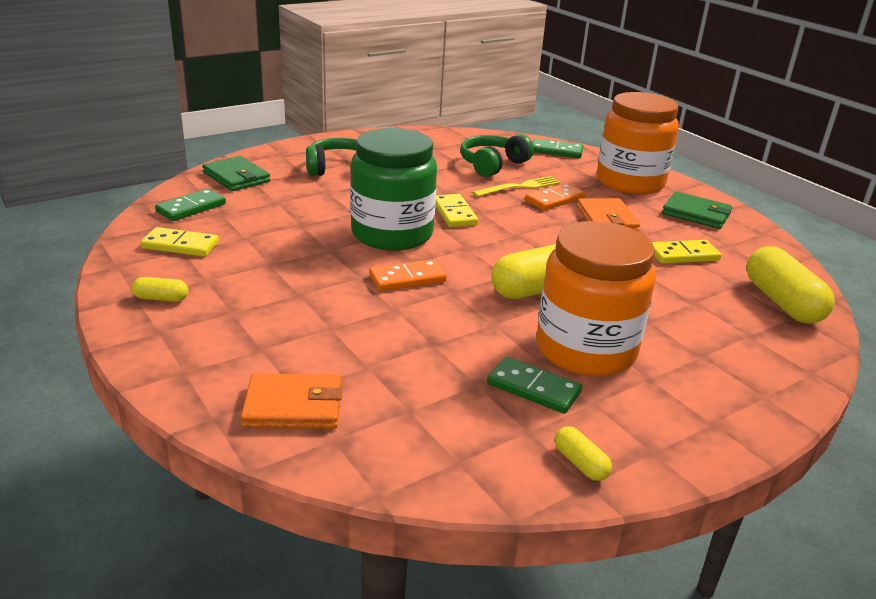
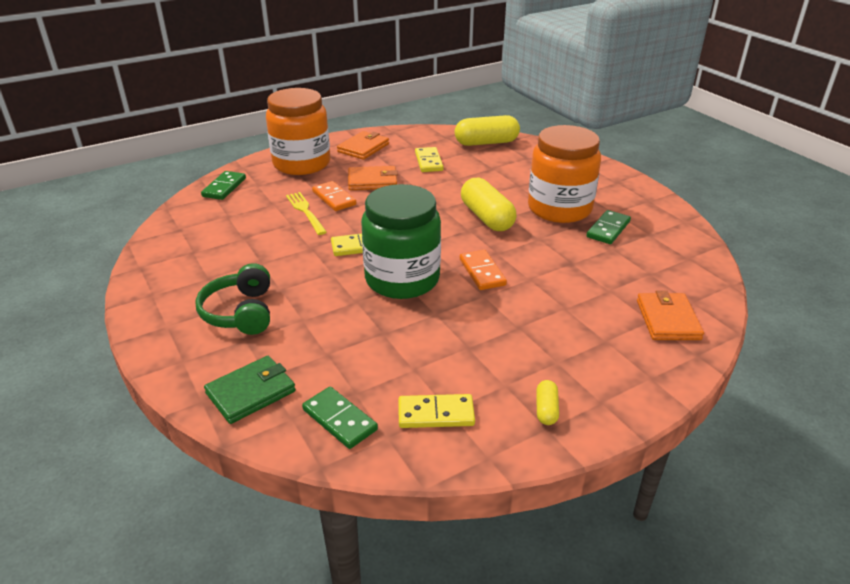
camera: 85 degrees left, 5 degrees up
yellow domino [140,227,219,257] -> yellow domino turned 75 degrees clockwise [398,394,475,428]
green headphones [460,134,534,177] -> none
yellow capsule [555,426,612,481] -> none
green wallet [662,192,732,229] -> orange wallet [337,131,389,160]

